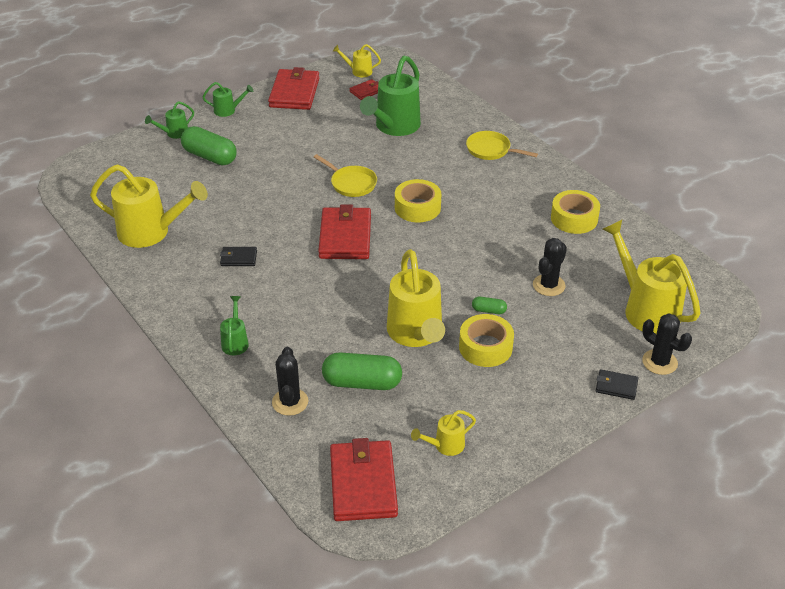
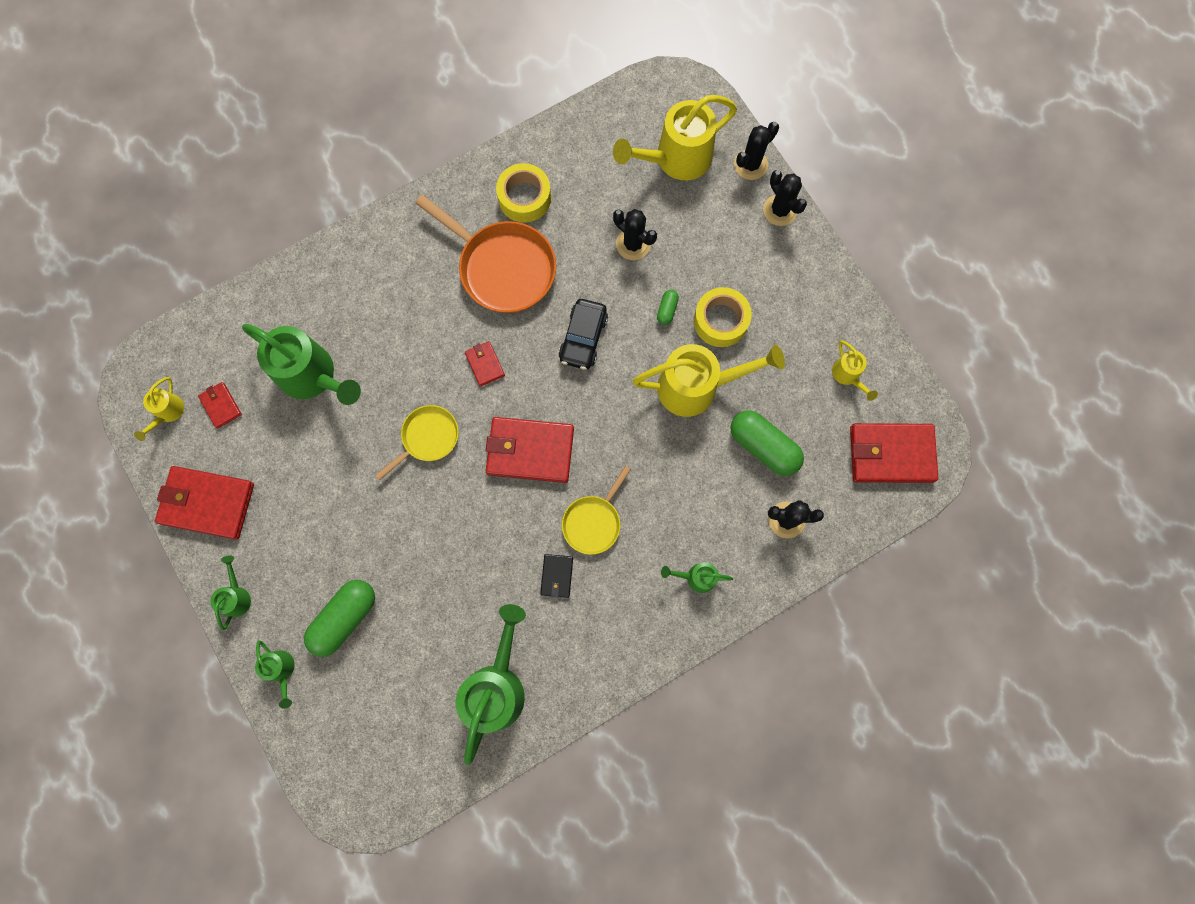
camera: 85 degrees left, 35 degrees up
yellow watering can [90,164,208,248] -> green watering can [456,604,526,765]
green capsule [322,353,402,390] -> green capsule turned 60 degrees counterclockwise [730,410,804,476]
yellow tape [395,179,441,222] -> red wallet [465,341,505,386]
yellow pan [466,131,538,160] -> yellow pan moved to [562,466,631,555]
black wallet [596,369,638,400] -> black cactus [763,170,807,226]
none -> orange pan [415,195,556,313]
none -> black car [559,299,608,370]

